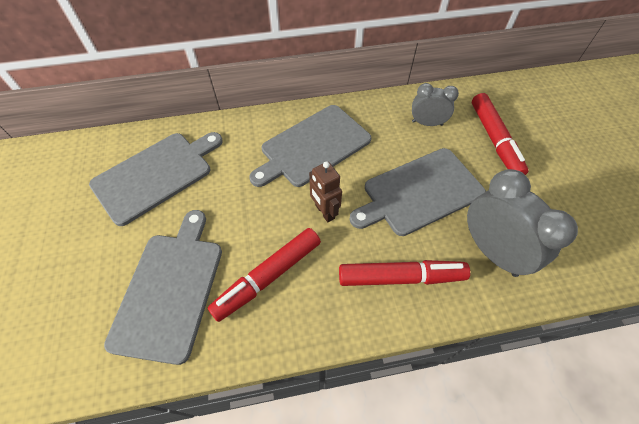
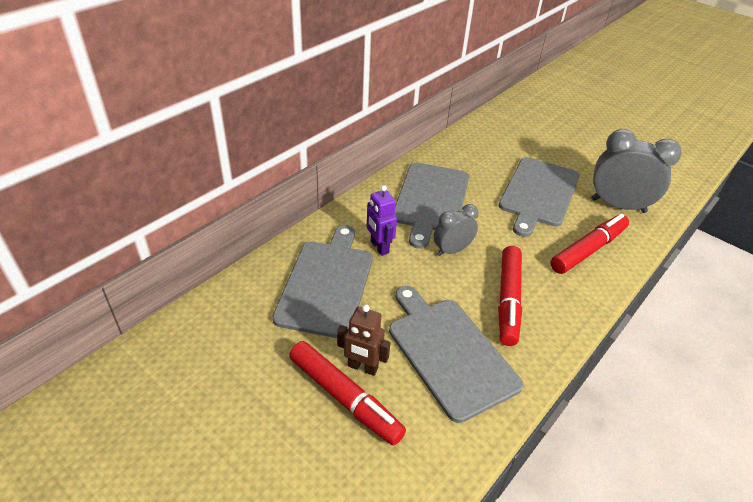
camera: 40 degrees left, 15 degrees down
brown robot [309,161,342,222] -> brown robot moved to [337,304,391,376]
grey clock [412,83,459,126] -> grey clock moved to [433,204,479,256]
red marker [472,93,529,175] -> red marker moved to [289,341,406,445]
none -> purple robot [366,185,397,256]

